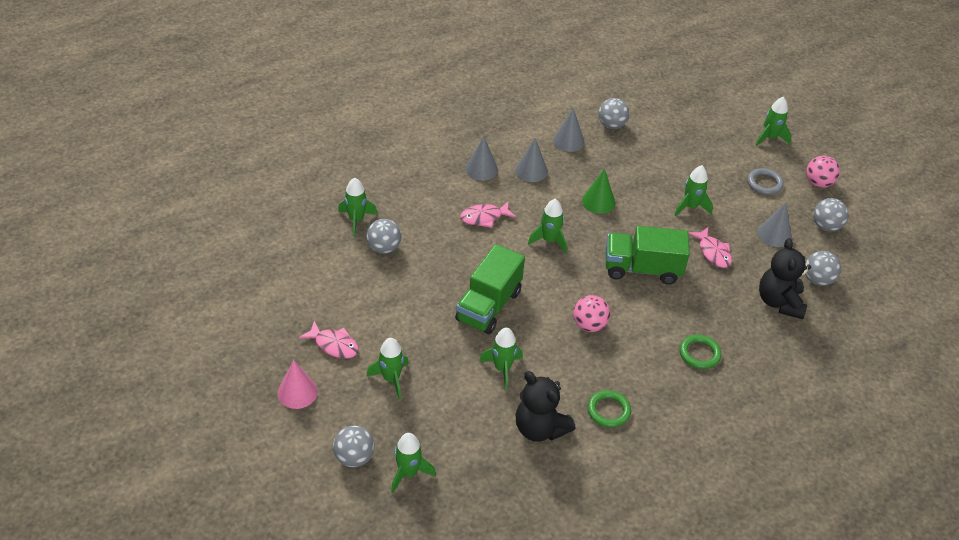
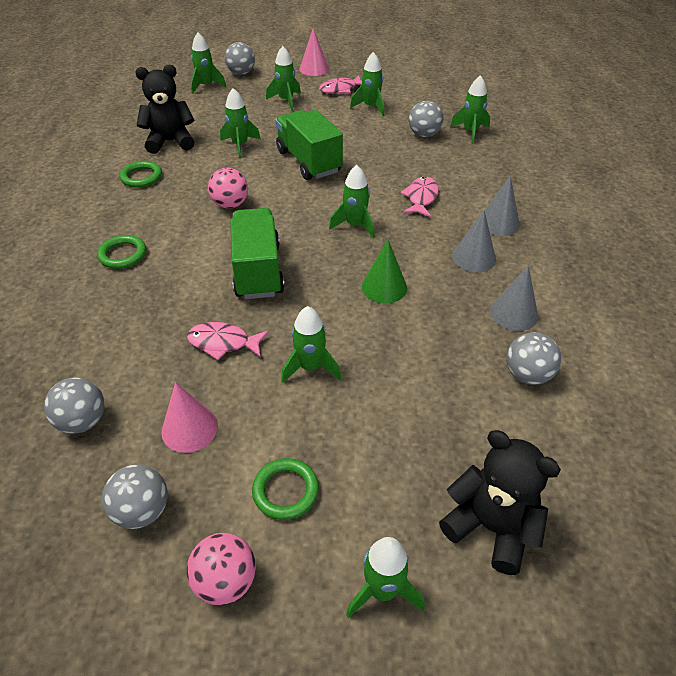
camera: 125 degrees right, 0 degrees up
green truck [606,226,690,285] -> green truck turned 45 degrees counterclockwise [230,208,285,299]
grey ring [747,168,784,195] -> green ring [252,458,319,520]
grey cone [757,202,792,247] -> pink cone [162,382,218,453]
black teddy bear [759,238,811,319] -> black teddy bear moved to [439,430,561,575]
none -> green rocket [350,52,384,116]

